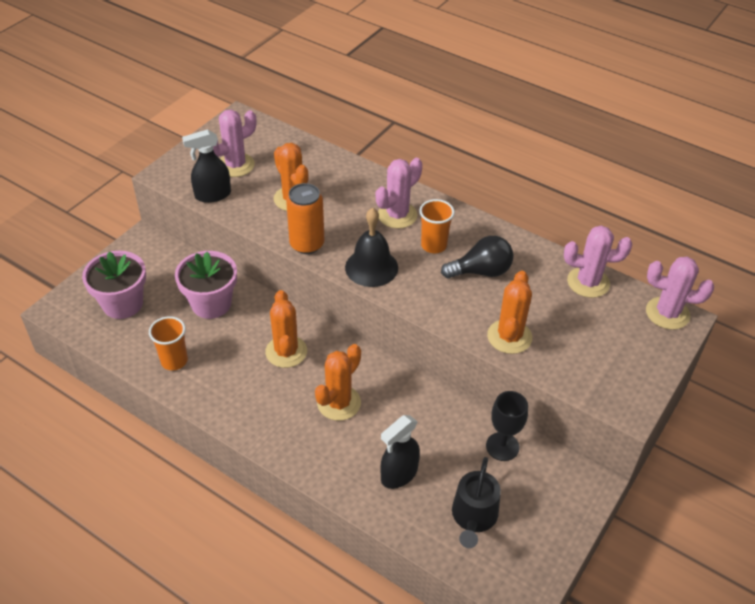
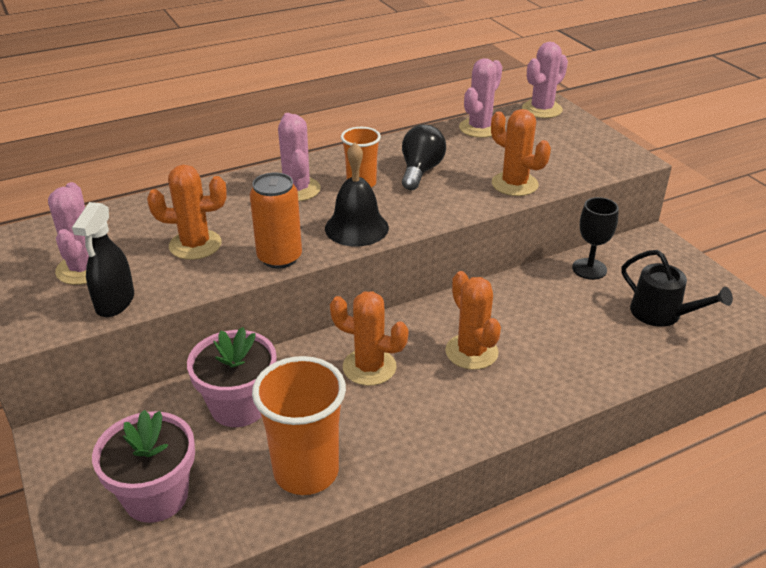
camera: 60 degrees left, 10 degrees down
orange cup [149,316,188,370] -> orange cup [252,356,346,495], size x1.67
black spray bottle [381,415,420,489] -> none

